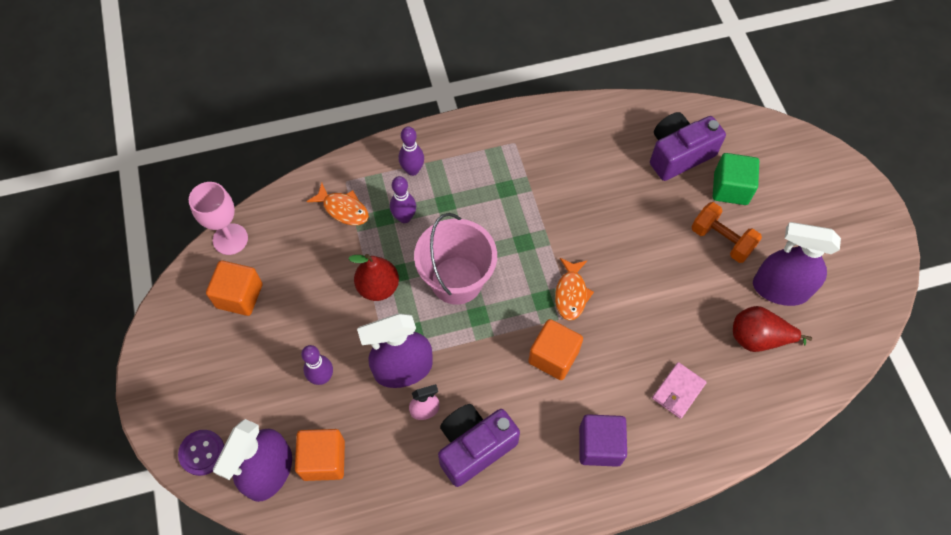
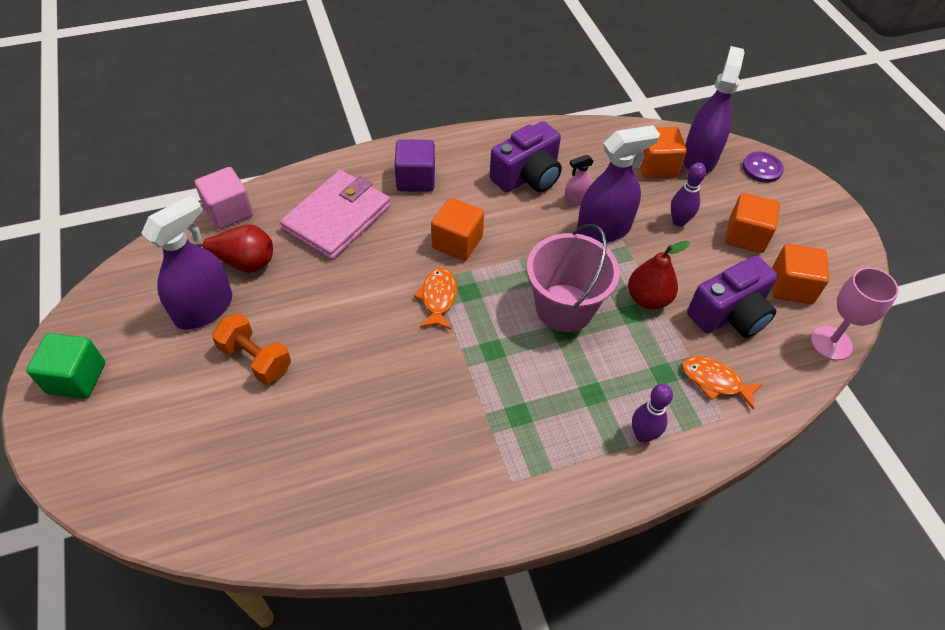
camera: 175 degrees right, 10 degrees down
purple bowling pin [390,176,416,223] -> none
purple camera [650,112,726,181] -> purple camera moved to [687,256,778,338]
pink wallet [652,362,707,419] -> pink wallet [280,170,391,260], size x2.01
green cube [713,153,759,205] -> green cube moved to [26,333,105,399]
purple spray bottle [753,222,841,306] -> purple spray bottle turned 60 degrees counterclockwise [141,195,232,330]
none -> pink cube [195,167,253,229]
none -> orange cube [725,193,780,253]

